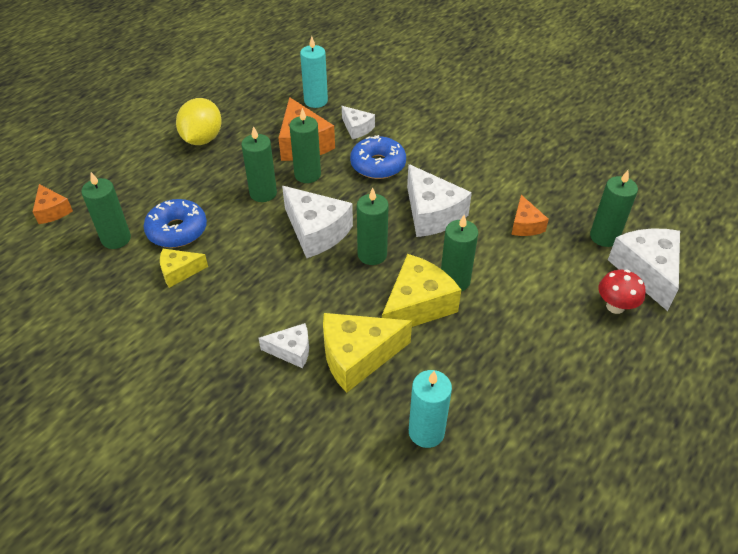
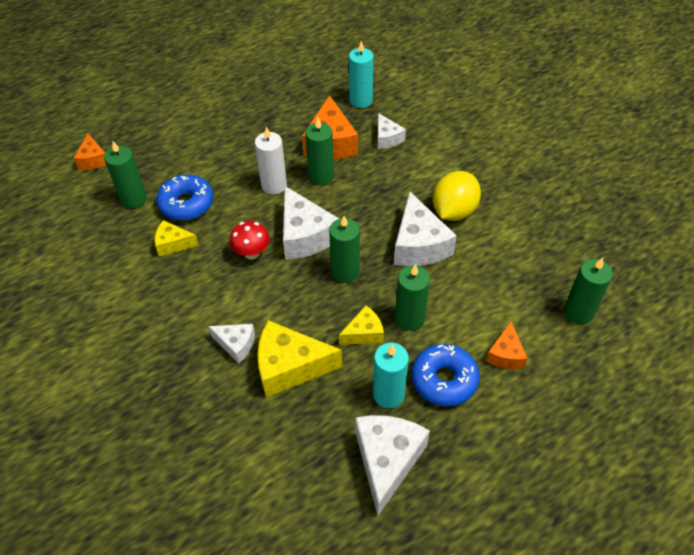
camera: 20 degrees right, 5 degrees up
yellow lemon [176,98,222,145] -> yellow lemon moved to [433,171,481,221]
green candle [241,126,277,202] -> white candle [255,127,287,195]
blue donut [350,135,406,179] -> blue donut moved to [411,344,480,407]
yellow cheese [382,254,461,327] -> yellow cheese [339,306,384,345], size x0.56
turquoise candle [409,370,452,448] -> turquoise candle moved to [373,343,409,408]
orange cheese [511,195,549,236] -> orange cheese moved to [486,321,528,369]
red mushroom [598,269,646,314] -> red mushroom moved to [230,221,270,260]
white cheese [608,228,680,311] -> white cheese moved to [355,415,430,516]

